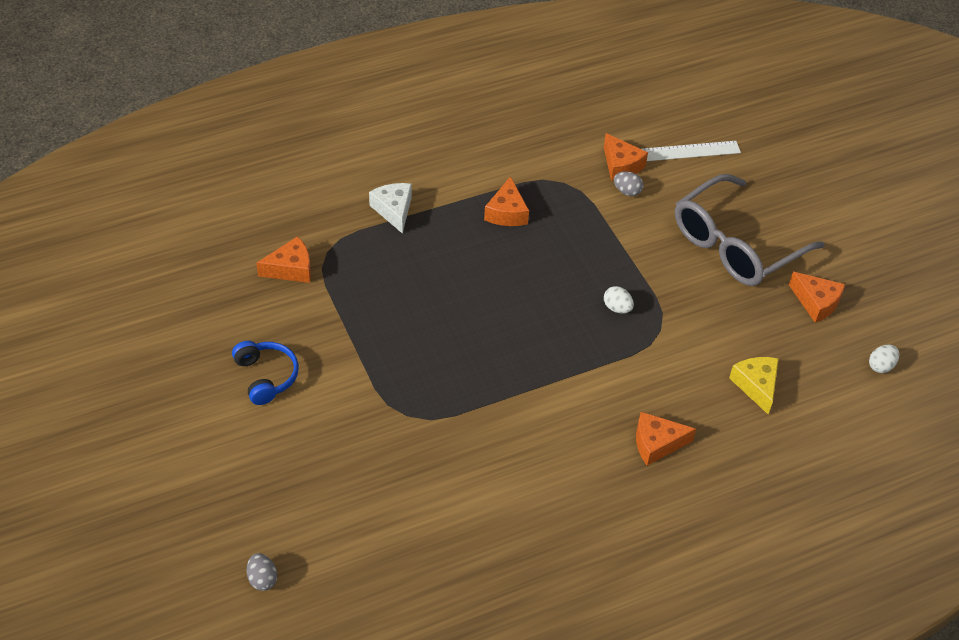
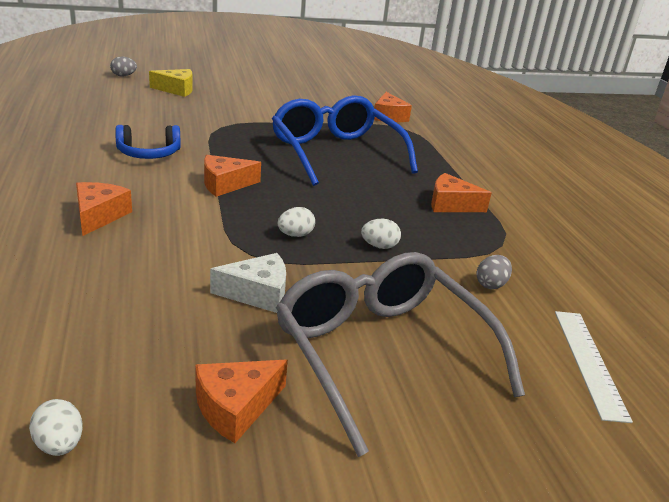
camera: 100 degrees right, 20 degrees down
blue headphones [232,341,299,405] -> blue headphones moved to [115,125,181,159]
white cheese [369,183,412,233] -> white cheese moved to [210,253,286,313]
orange cheese [604,133,648,181] -> orange cheese moved to [204,155,261,197]
yellow cheese [729,357,779,414] -> yellow cheese moved to [149,69,193,97]
none -> blue glasses [272,95,418,186]
none -> white egg [361,219,401,249]

